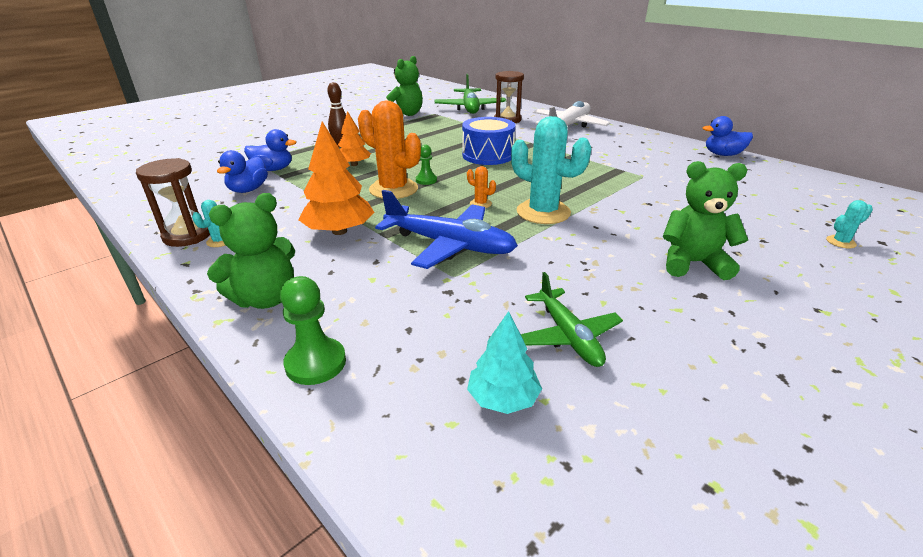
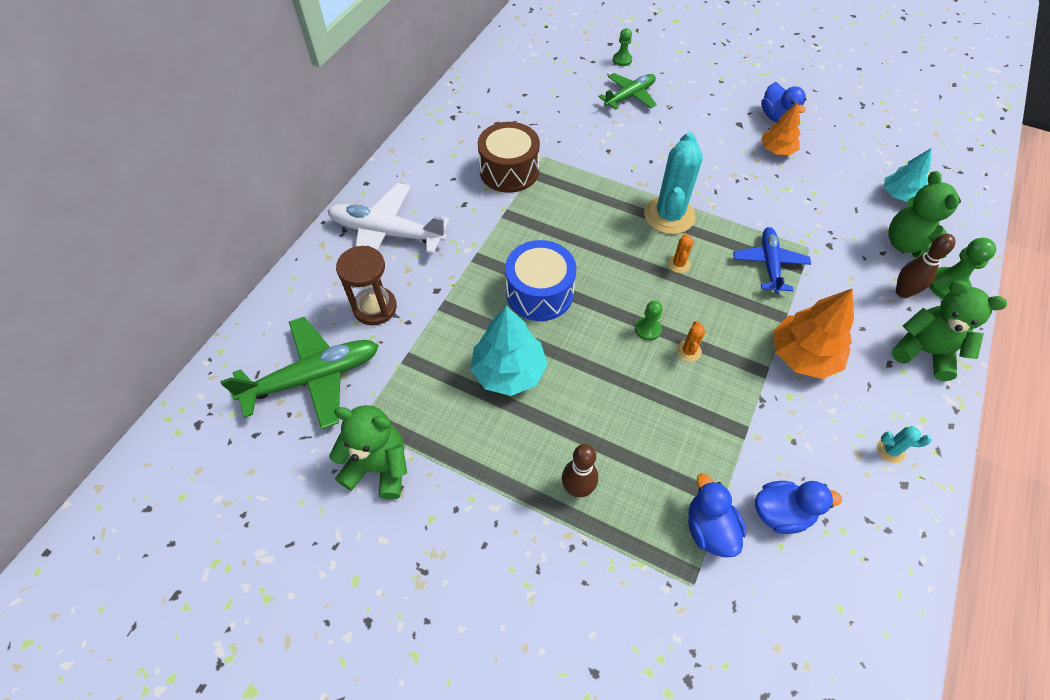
camera: 110 degrees left, 25 degrees up
brown hourglass [136,158,210,247] -> none
orange tree [338,111,371,166] -> orange tree moved to [761,102,800,155]
orange cactus [358,101,421,199] -> orange cactus [676,321,705,362], size x0.43
blue plane [375,190,518,269] -> blue plane [733,227,811,294], size x0.64
green plane [521,272,623,367] -> green plane moved to [598,73,657,110]
green teddy bear [663,161,748,280] -> green teddy bear moved to [888,171,961,258]
blue duck [703,116,753,156] -> blue duck moved to [761,83,806,123]
turquoise cactus [826,200,873,248] -> green pawn [613,28,632,66]
none -> turquoise tree [470,306,548,396]
none -> brown drum [478,122,540,193]
none -> brown bowling pin [896,234,955,298]

